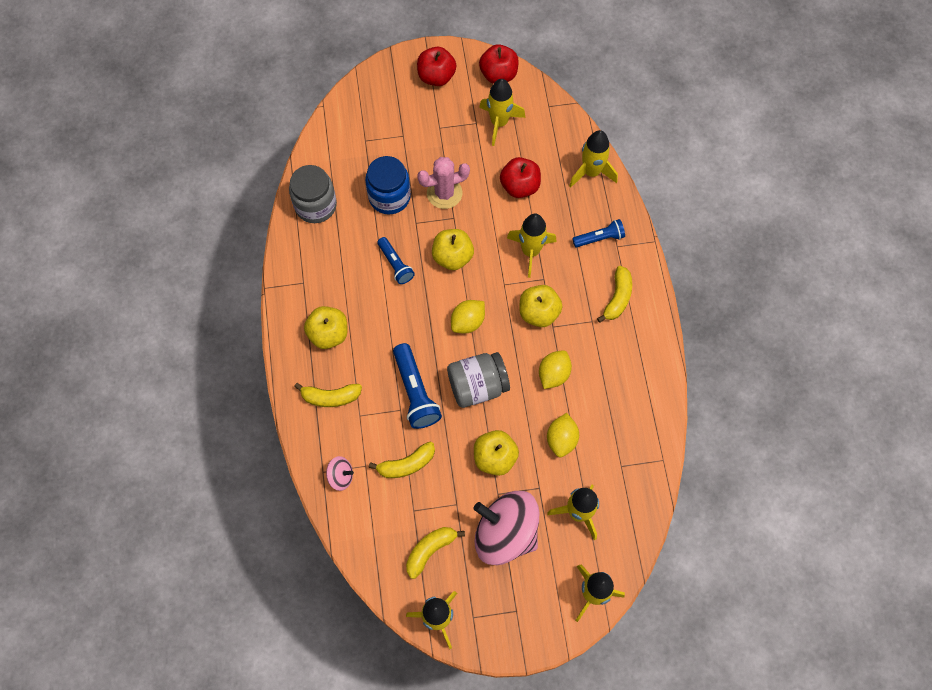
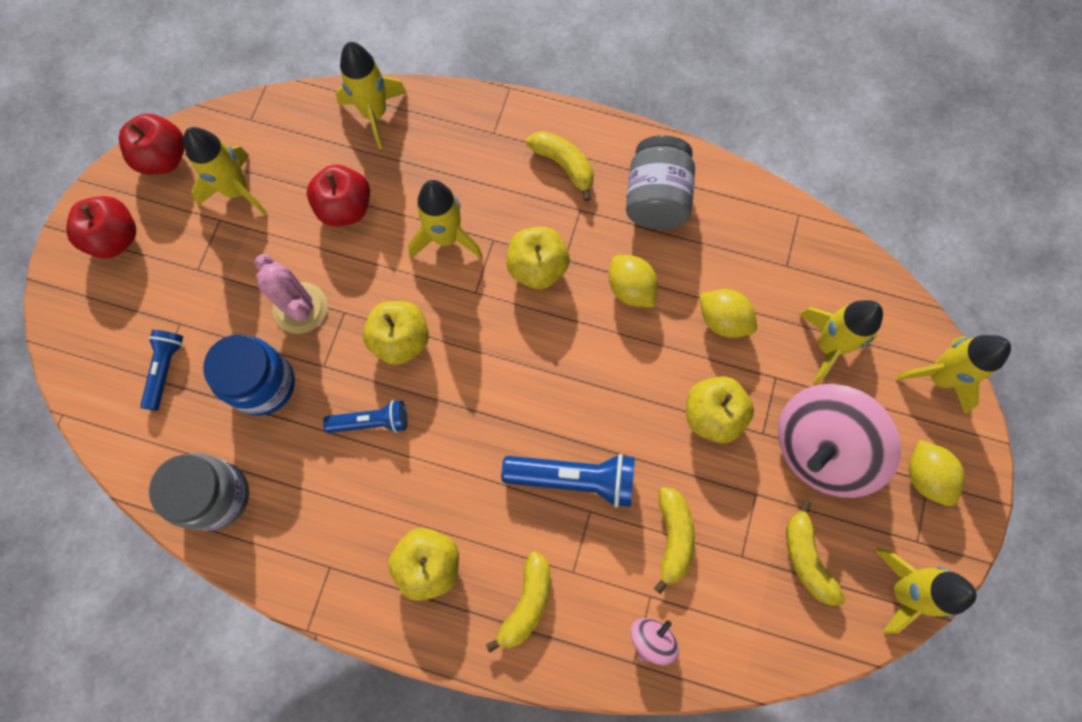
camera: 65 degrees left, 5 degrees up
pink cactus [417,157,470,209] -> pink cactus turned 45 degrees counterclockwise [254,254,328,334]
grey jar [447,352,510,408] -> grey jar moved to [626,135,695,229]
yellow lemon [451,300,485,333] -> yellow lemon moved to [909,439,965,506]
blue flashlight [572,219,625,248] -> blue flashlight moved to [140,330,183,411]

